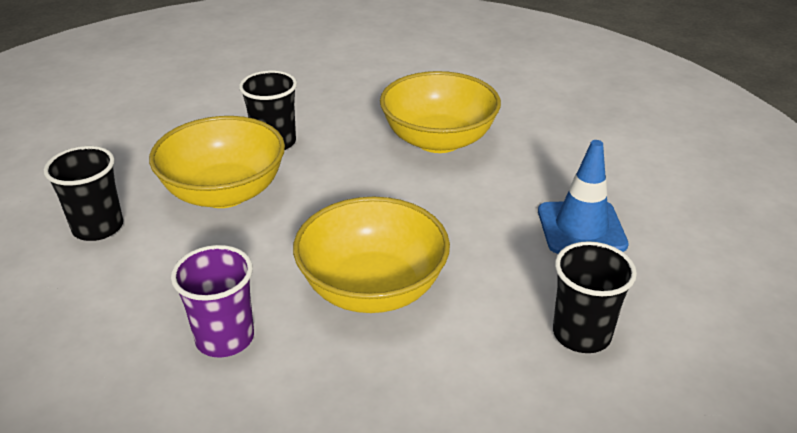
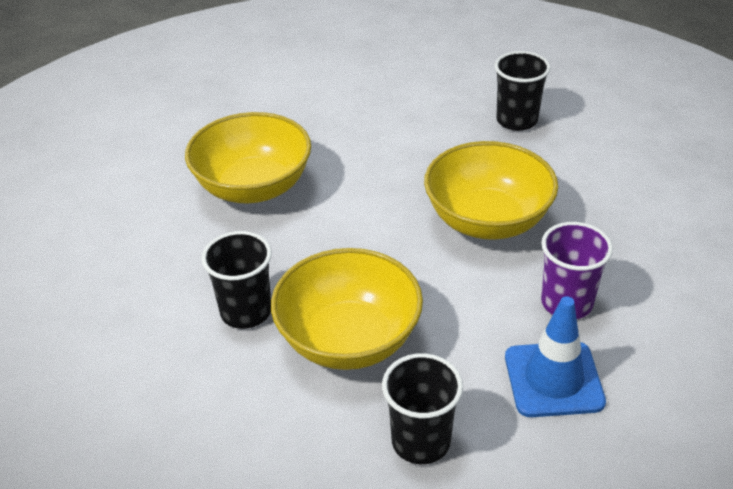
camera: 90 degrees left, 5 degrees up
blue traffic cone [538,140,629,254] -> blue traffic cone moved to [505,296,606,417]

